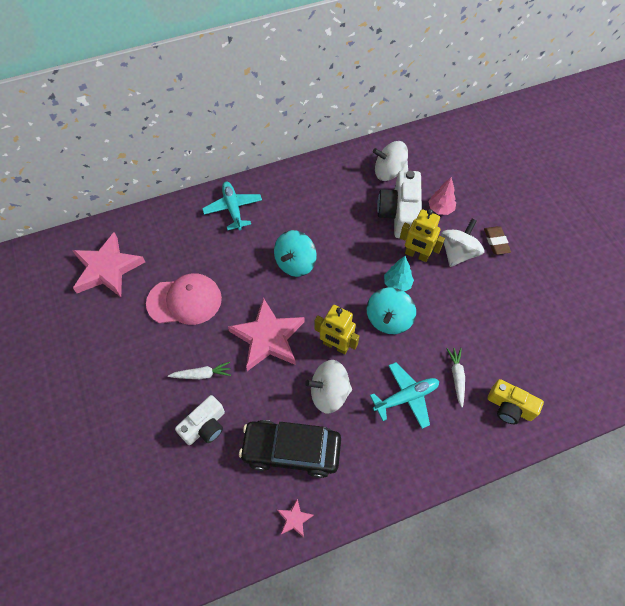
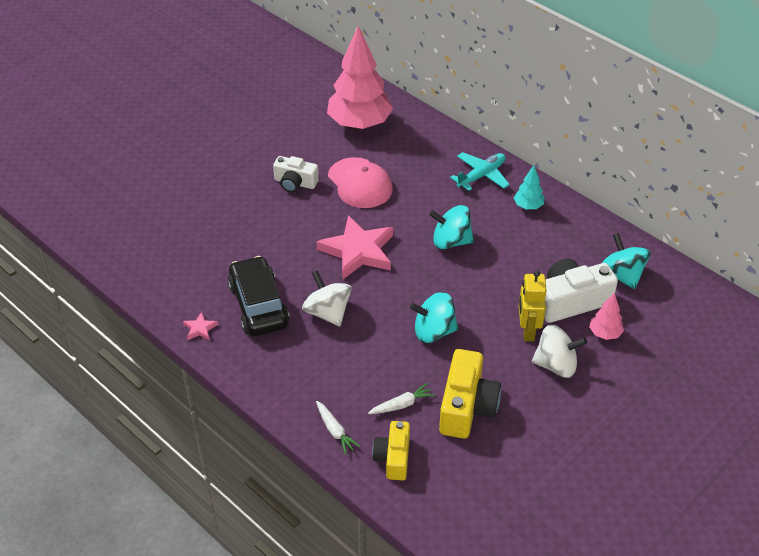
camera: 65 degrees right, 15 degrees down
pink star [72,232,145,297] -> pink tree [327,26,393,129]
white carrot [168,362,231,379] -> white carrot moved to [316,401,361,455]
white camera [175,395,225,445] -> white camera moved to [273,156,319,192]
yellow robot [314,305,359,355] -> none
turquoise plane [370,362,439,429] -> none
white spinning top [373,141,408,181] -> turquoise spinning top [602,233,651,289]
turquoise tree [384,256,414,292] -> turquoise tree moved to [514,165,544,209]
brown eraser [484,226,511,255] -> none
none -> yellow camera [439,349,501,439]

